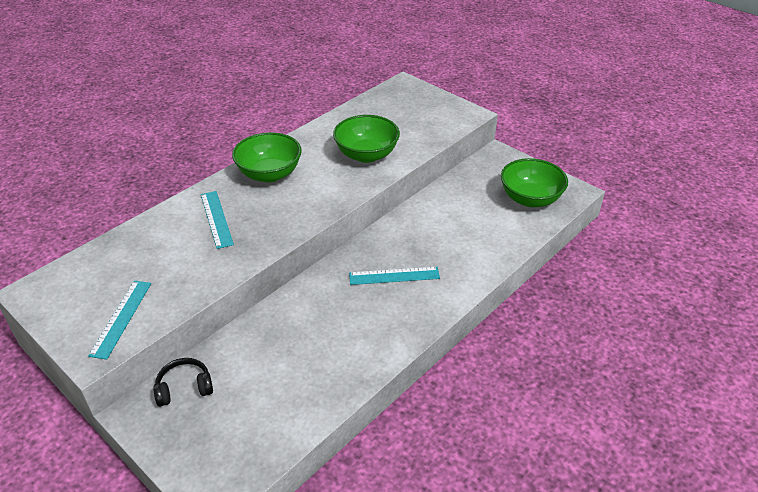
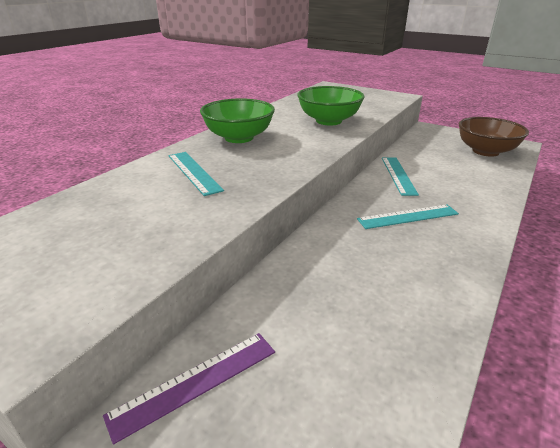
camera: 10 degrees left, 10 degrees down
turquoise ruler [88,281,151,360] -> turquoise ruler moved to [382,157,419,196]
black headphones [153,358,213,406] -> purple ruler [103,333,275,444]
green bowl [501,158,568,207] -> brown bowl [459,117,529,157]

